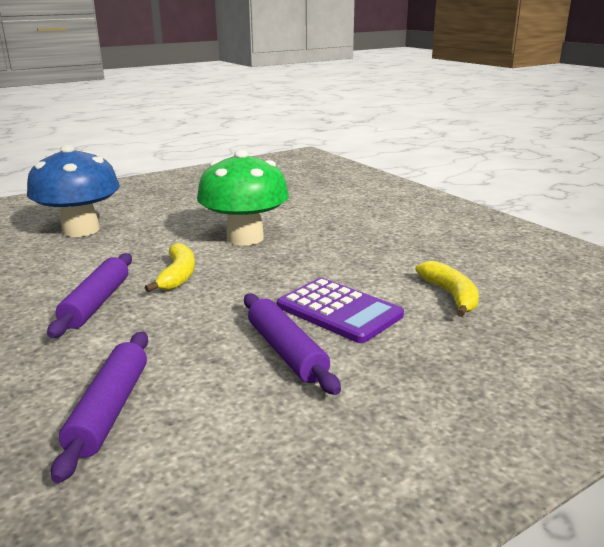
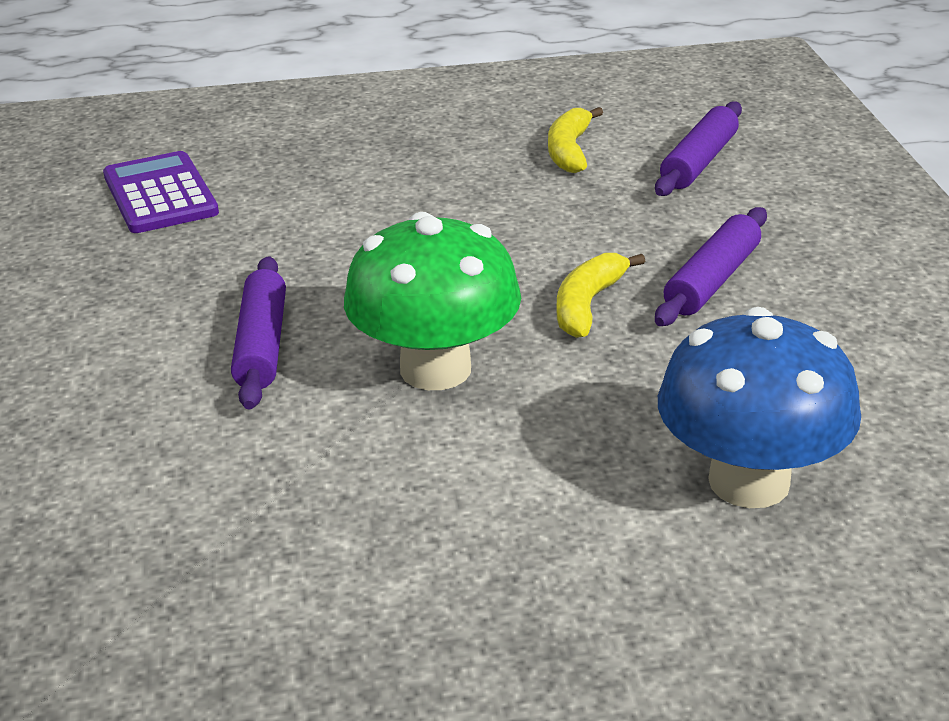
camera: 155 degrees left, 10 degrees up
purple rolling pin [244,294,341,395] -> purple rolling pin moved to [231,256,286,410]
purple calculator [277,278,404,343] -> purple calculator moved to [103,151,219,233]
yellow banana [416,261,479,317] -> yellow banana moved to [548,107,603,173]

